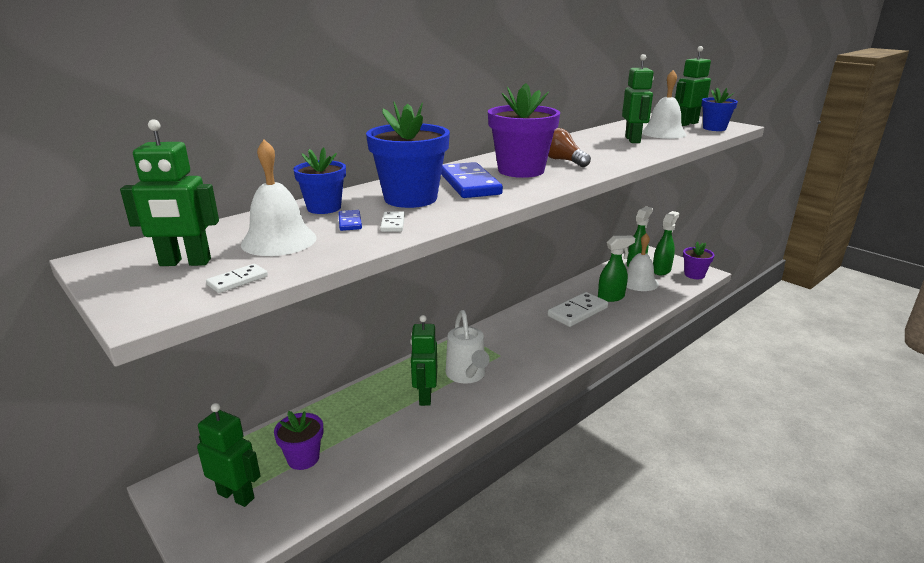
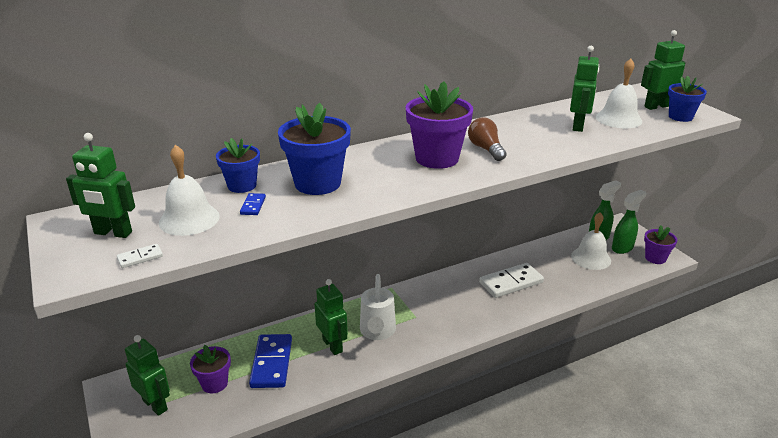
camera: 15 degrees right, 5 degrees up
white domino [380,211,405,232] -> none
green robot [410,315,437,406] -> green robot turned 135 degrees clockwise [314,279,348,355]
blue domino [441,162,503,198] -> blue domino moved to [249,334,292,388]
green spray bottle [598,236,635,302] -> none

